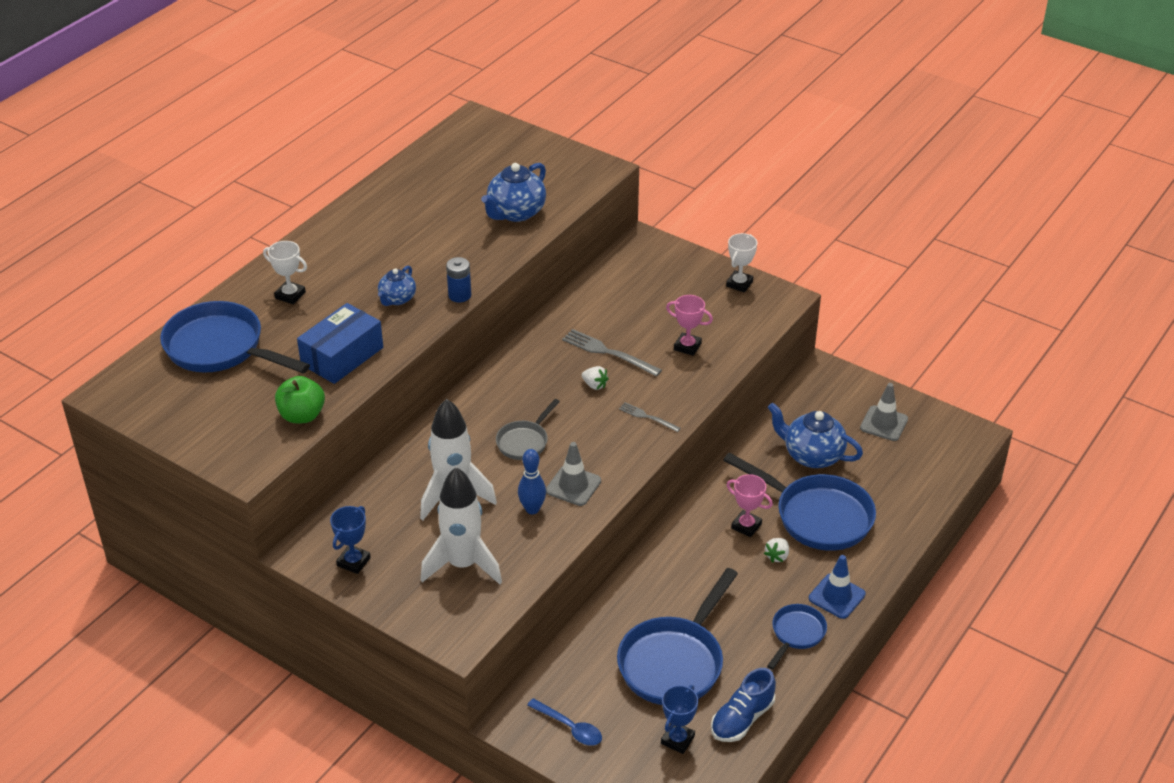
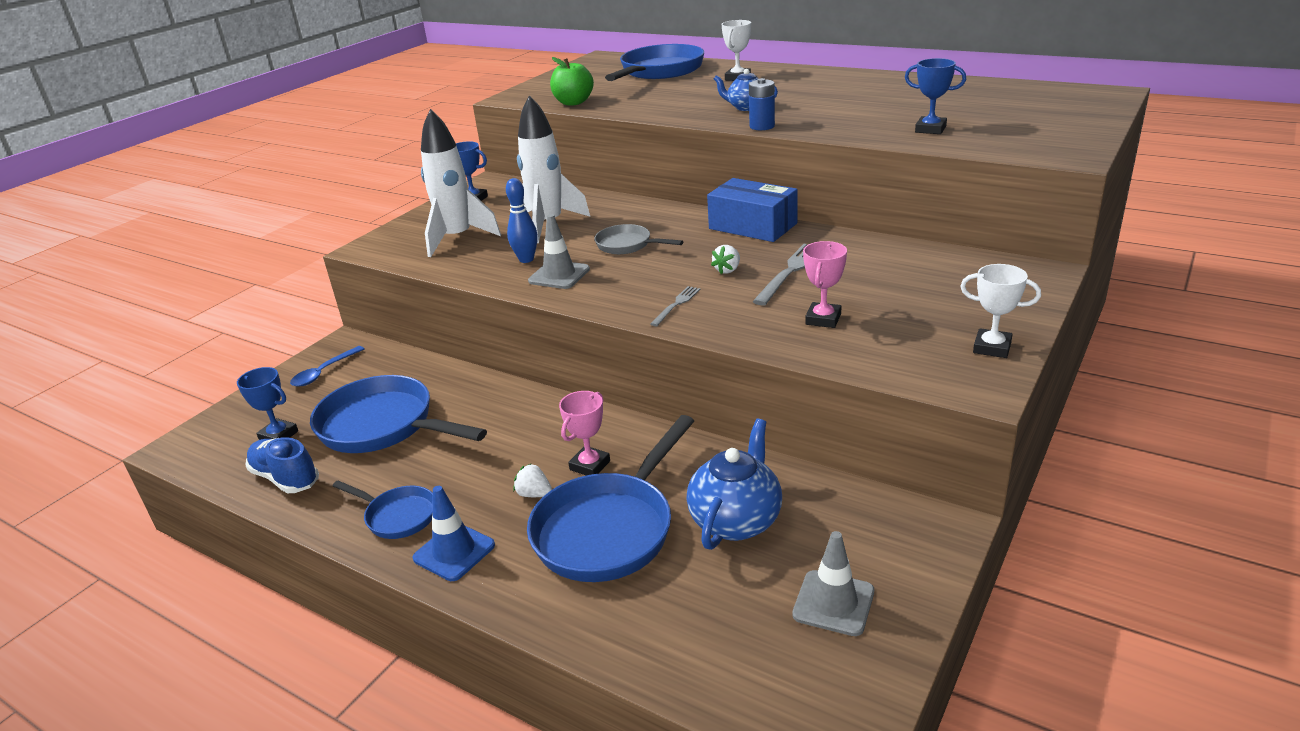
camera: 90 degrees right, 10 degrees down
blue box [297,303,383,384] -> blue box moved to [707,178,798,242]
blue teapot [481,163,546,222] -> blue trophy [905,58,966,134]

